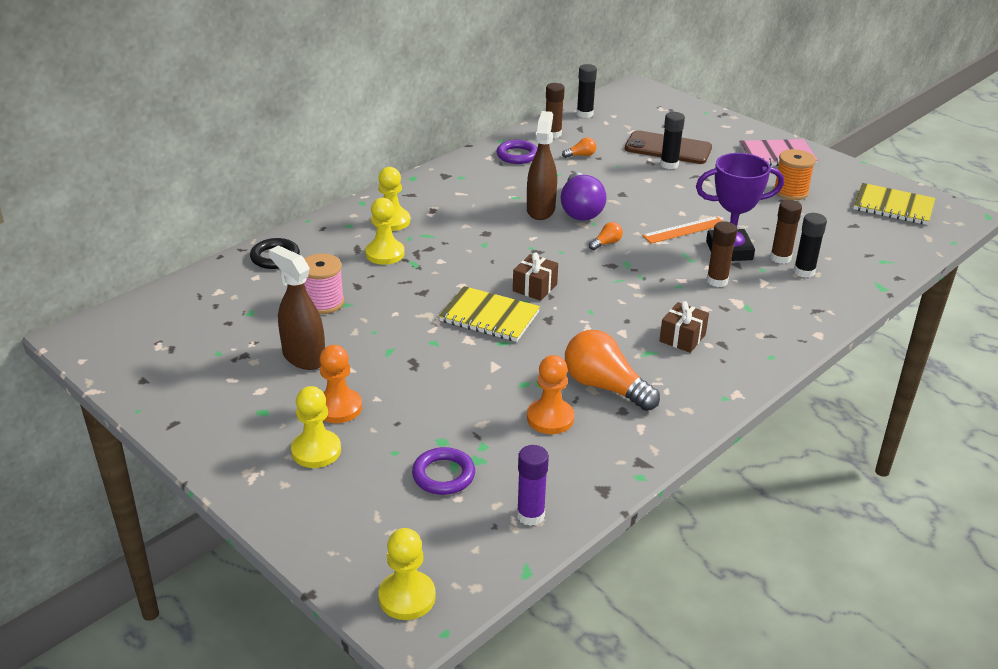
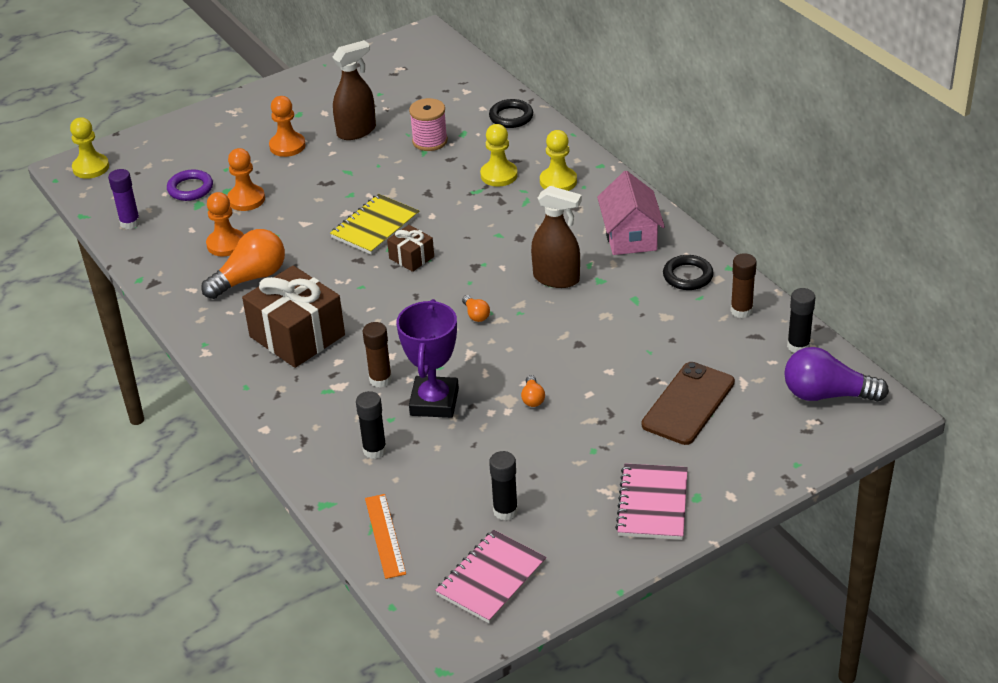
camera: 105 degrees right, 5 degrees up
yellow pawn [291,386,341,468] -> none
purple ring [496,140,537,164] -> black ring [663,255,714,290]
purple light bulb [561,172,607,221] -> purple light bulb moved to [784,347,889,402]
orange light bulb [562,137,596,158] -> orange light bulb moved to [521,375,545,407]
orange ruler [642,216,722,244] -> orange ruler moved to [365,494,406,579]
brown gift [659,301,709,353] -> brown gift [242,265,345,368], size x2.02
black glue stick [660,112,685,169] -> black glue stick moved to [489,451,518,521]
brown glue stick [770,200,802,264] -> none
orange spool [773,149,816,200] -> none
yellow notebook [853,183,936,225] -> pink notebook [435,530,547,624]
none -> orange pawn [227,148,265,211]
none -> pink house [597,171,665,255]

